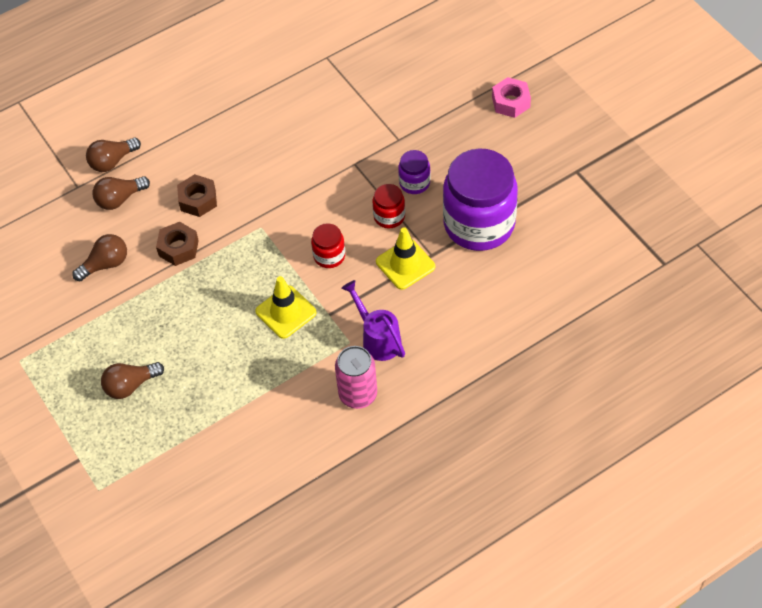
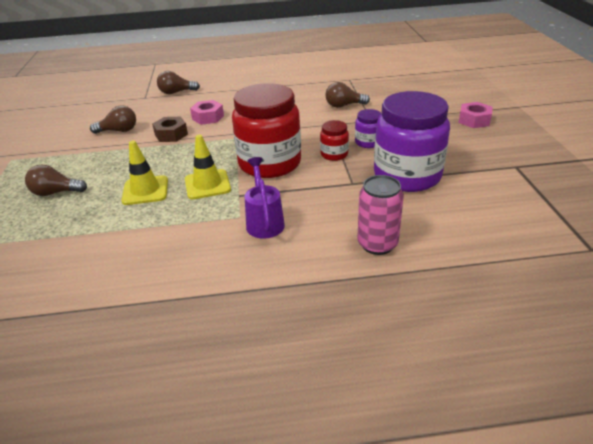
camera: 25 degrees right, 20 degrees down
brown light bulb [93,176,150,210] -> brown light bulb moved to [326,82,370,108]
brown nut [177,174,217,217] -> pink nut [190,100,224,125]
red jar [311,223,345,268] -> red jar [232,83,301,178], size x2.24
pink can [335,346,377,409] -> pink can moved to [357,175,404,255]
yellow traffic cone [376,227,435,290] -> yellow traffic cone moved to [121,141,168,205]

